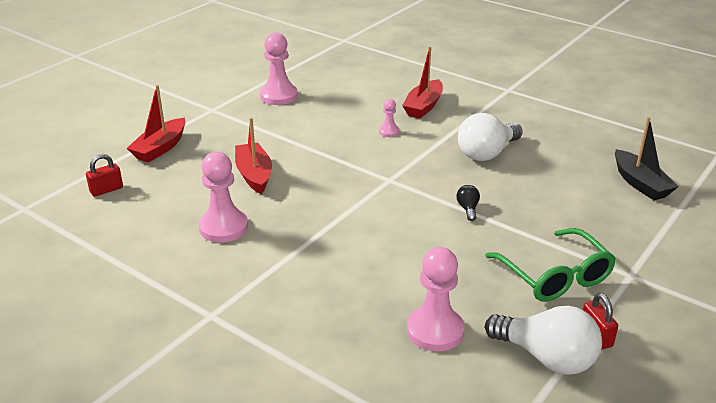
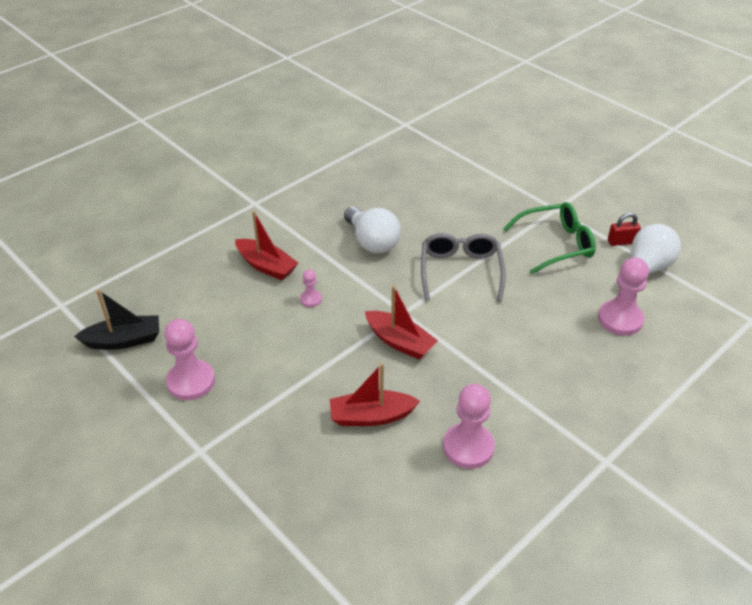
camera: 80 degrees left, 10 degrees up
red padlock [86,154,123,197] -> none
red boat [127,85,185,163] -> red boat moved to [365,285,438,360]
black light bulb [456,185,480,221] -> grey glasses [421,233,506,302]
black boat [615,117,678,200] -> black boat moved to [74,289,159,350]

